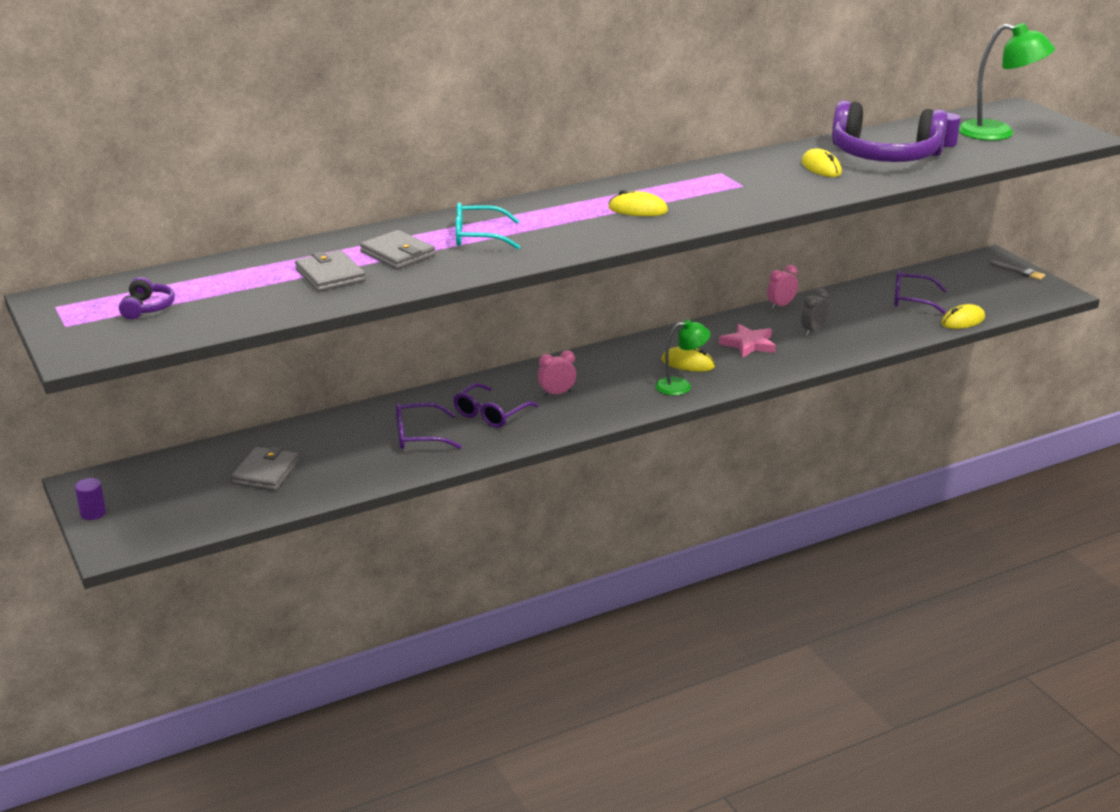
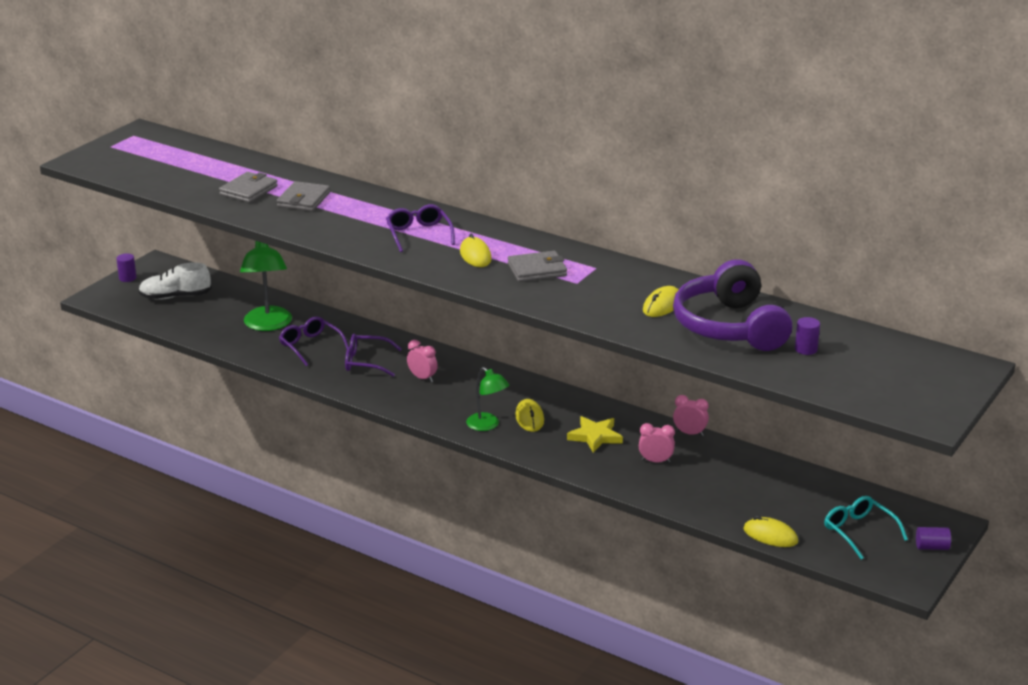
camera: 60 degrees right, 0 degrees up
purple headphones [119,277,175,320] -> none
grey wallet [231,446,300,491] -> grey wallet moved to [508,251,567,282]
turquoise glasses [456,202,520,249] -> turquoise glasses moved to [824,496,908,560]
pink star [719,324,776,358] -> yellow star [567,416,623,453]
grey clock [801,289,829,336] -> pink clock [639,423,675,463]
purple glasses [894,270,947,315] -> purple glasses moved to [386,204,455,252]
green lamp [959,23,1055,141] -> green lamp moved to [240,241,292,331]
grey brush [989,260,1045,280] -> purple cylinder [916,527,951,550]
none -> white shoe [138,262,212,300]

